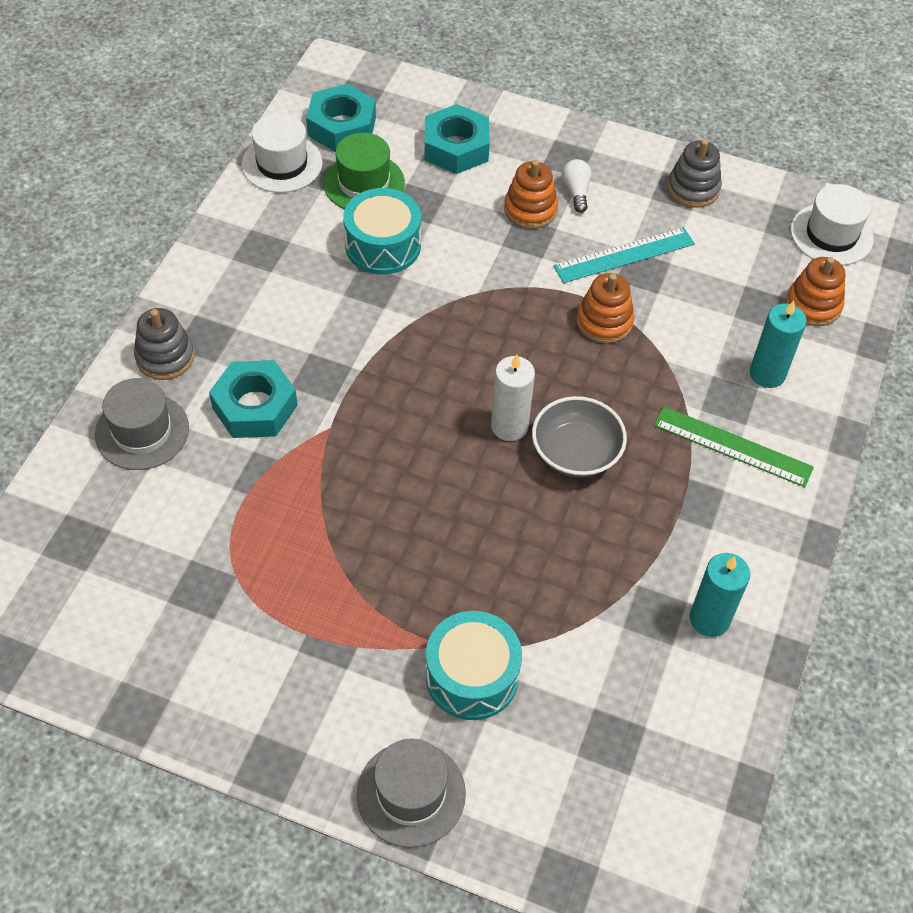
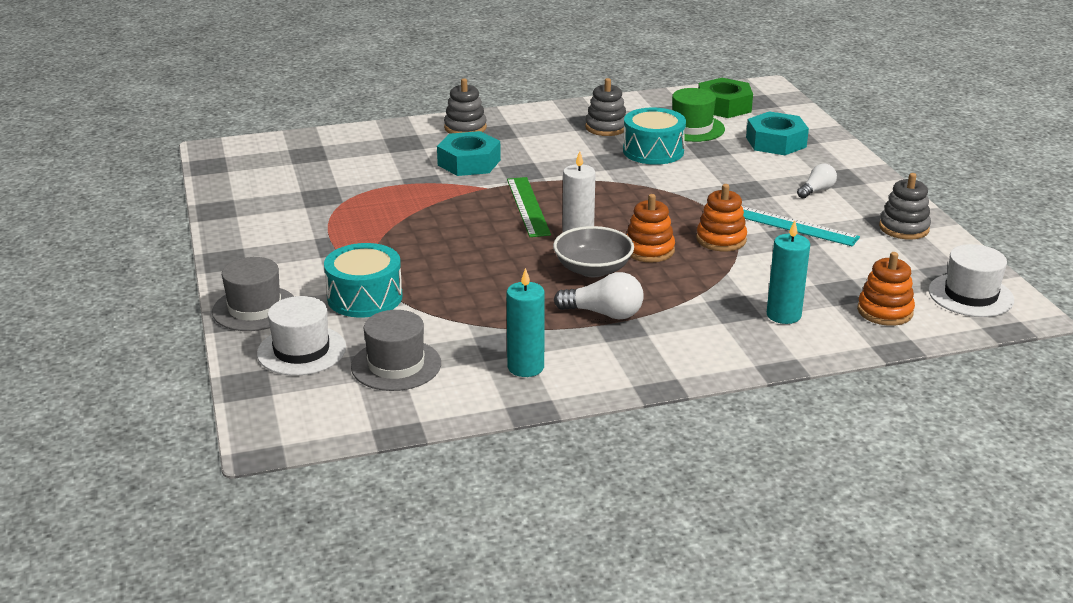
camera: 55 degrees right, 25 degrees down
grey hat [95,378,189,470] -> grey hat moved to [351,310,441,391]
white hat [242,113,323,193] -> white hat moved to [257,296,346,375]
turquoise nut [306,84,376,152] -> green nut [698,78,753,118]
orange stacking toy [504,160,558,229] -> orange stacking toy moved to [626,194,675,262]
green ruler [654,406,814,487] -> green ruler moved to [507,177,551,237]
none -> white light bulb [554,272,644,319]
none -> grey stacking toy [585,78,626,136]

